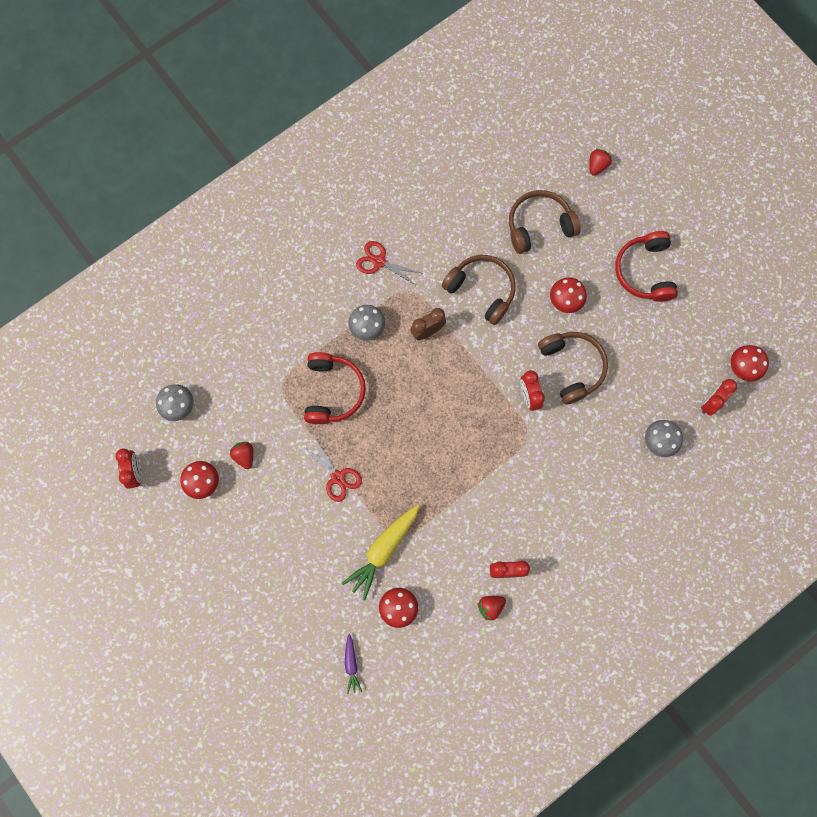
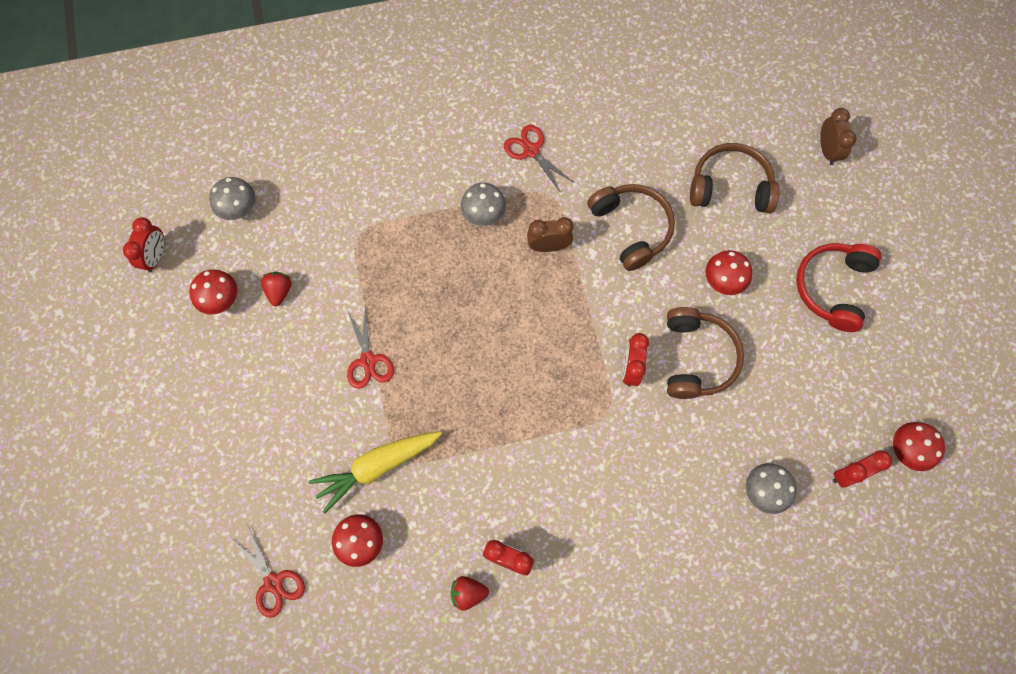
camera: 25 degrees right, 5 degrees down
red headphones [304,352,366,424] -> none
purple carrot [345,634,362,694] -> red scissors [231,526,305,618]
red strawberry [589,149,612,175] -> brown clock [820,108,857,165]

